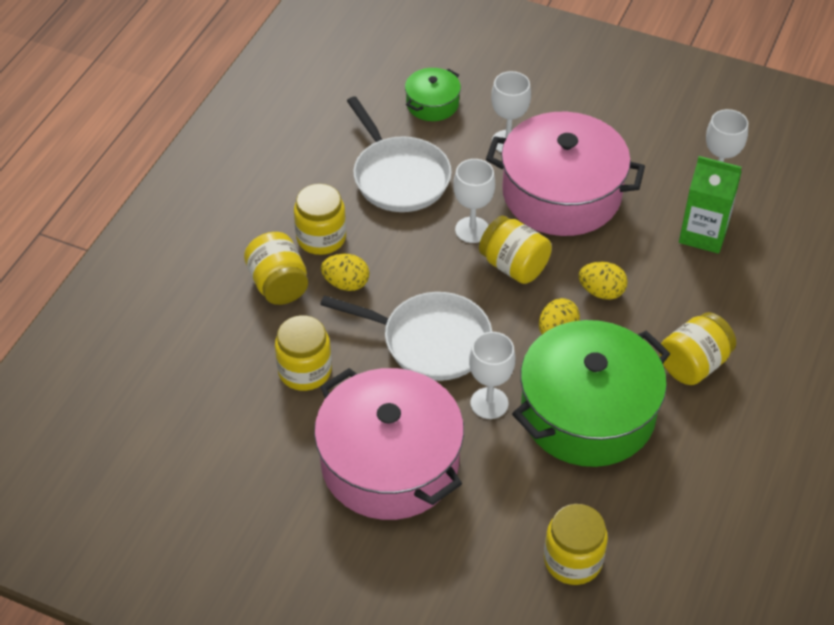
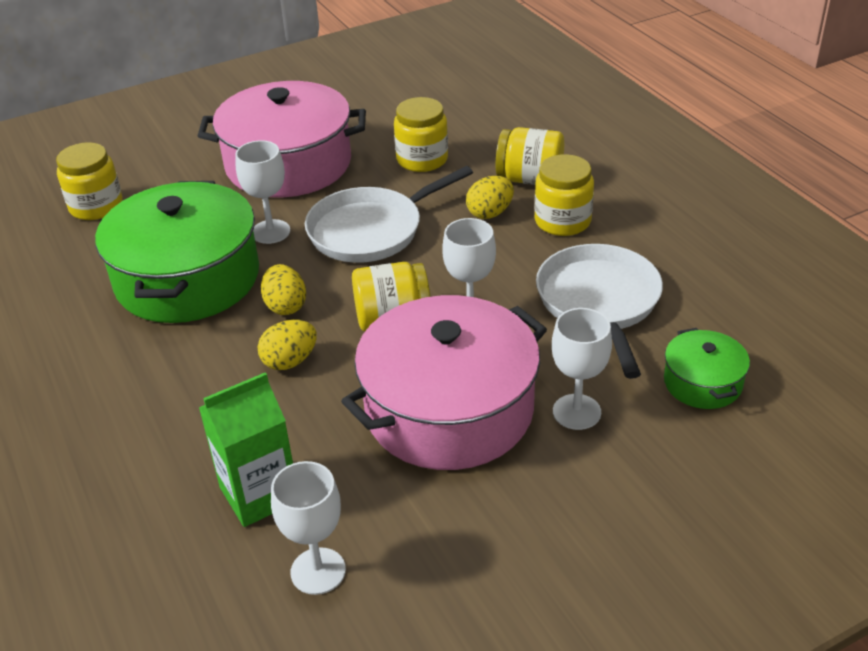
camera: 130 degrees right, 10 degrees down
white pan [347,96,452,212] -> white pan turned 75 degrees clockwise [536,244,663,379]
yellow jar [660,312,736,385] -> none

